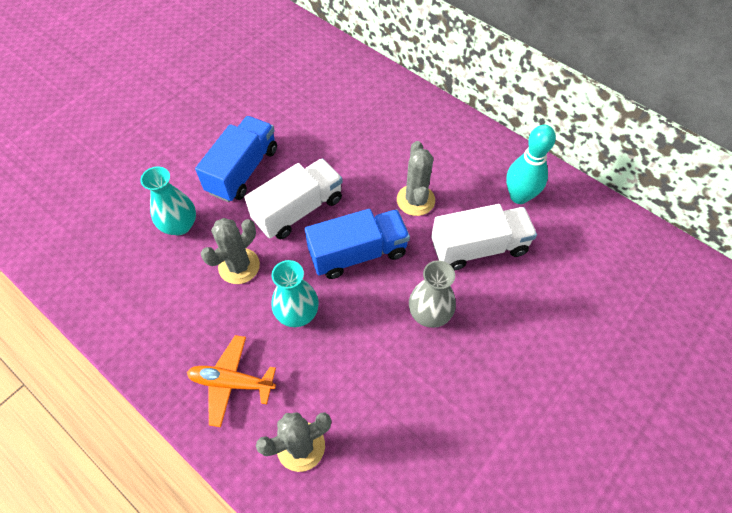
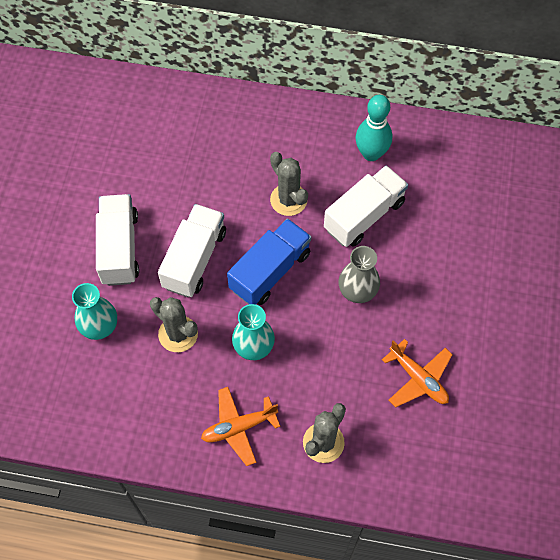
camera: 30 degrees left, 5 degrees up
blue truck [195,116,277,202] -> white truck [96,194,139,286]
grey cactus [201,218,260,284] -> grey cactus turned 60 degrees counterclockwise [150,297,198,352]
none -> orange plane [382,339,453,407]

